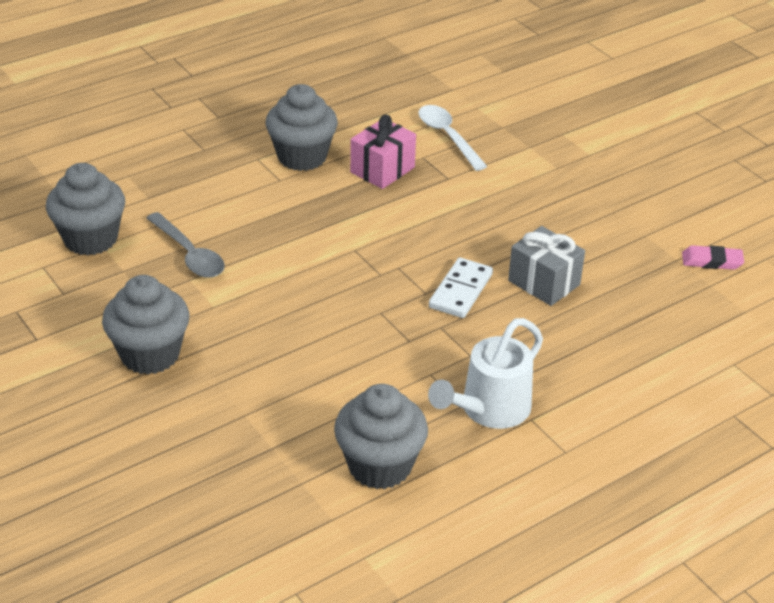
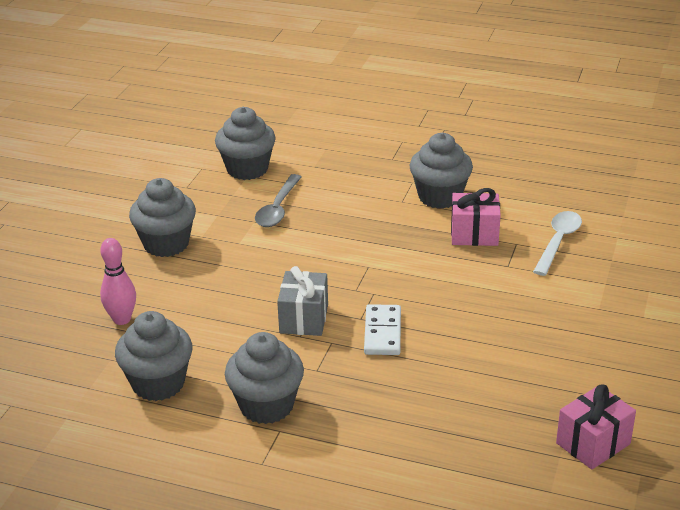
camera: 55 degrees right, 5 degrees down
white watering can [428,318,543,429] -> grey cupcake [225,332,304,424]
white domino [429,258,493,318] -> white domino turned 75 degrees counterclockwise [364,304,401,355]
grey gift [508,226,585,306] -> grey gift moved to [277,266,328,336]
pink eraser [682,245,744,270] -> pink gift [556,384,636,470]
none -> pink bowling pin [100,238,136,325]

